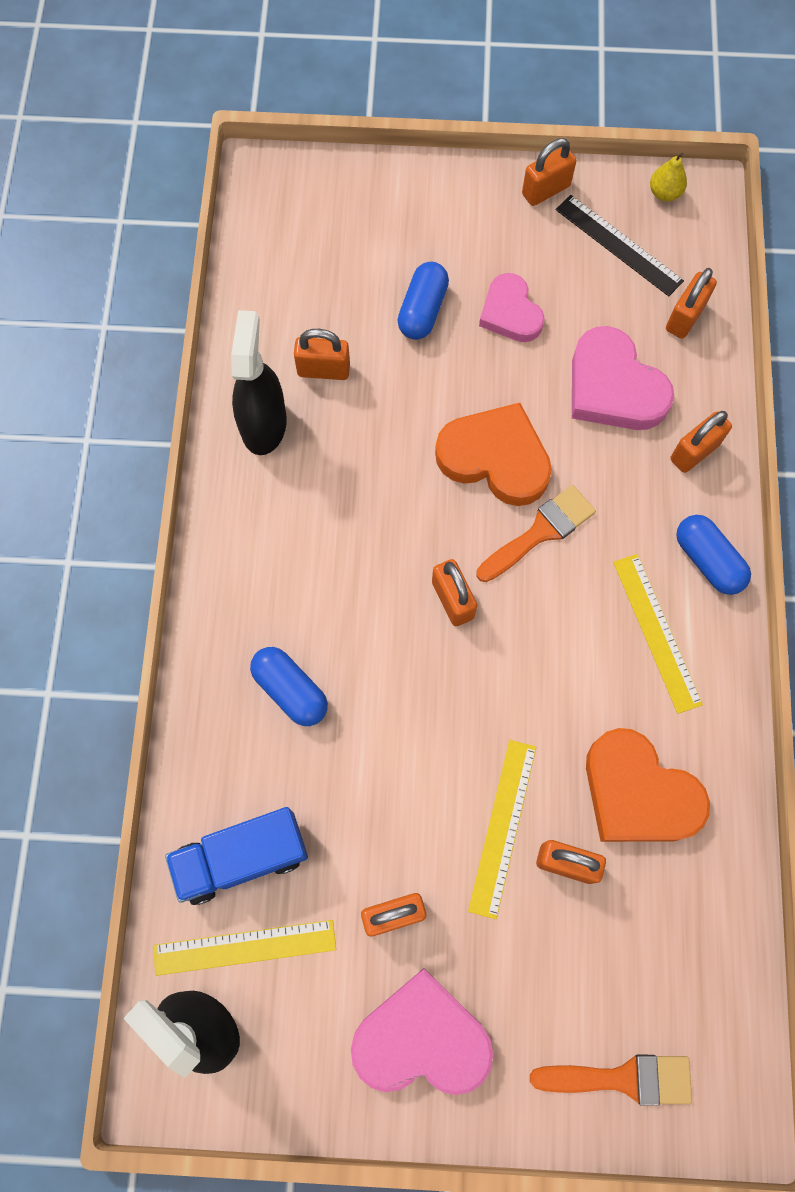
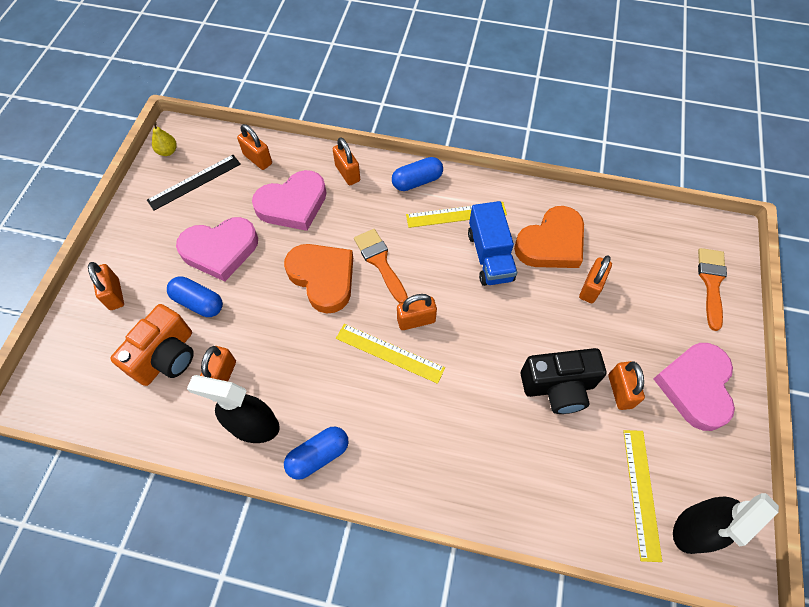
camera: 80 degrees left, 10 degrees down
blue truck [165,807,308,905] -> blue truck moved to [468,201,517,286]
blue capsule [250,647,328,726] -> blue capsule moved to [284,426,349,480]
orange heart [435,403,552,506] -> orange heart turned 105 degrees clockwise [284,244,353,313]
yellow ruler [468,740,536,920] -> yellow ruler moved to [336,324,445,384]
pink heart [479,273,545,342] -> pink heart [176,217,258,282], size x1.53
orange padlock [522,138,577,206] -> orange padlock moved to [88,262,124,310]
none -> orange camera [110,304,194,386]
none -> black camera [521,348,606,414]

